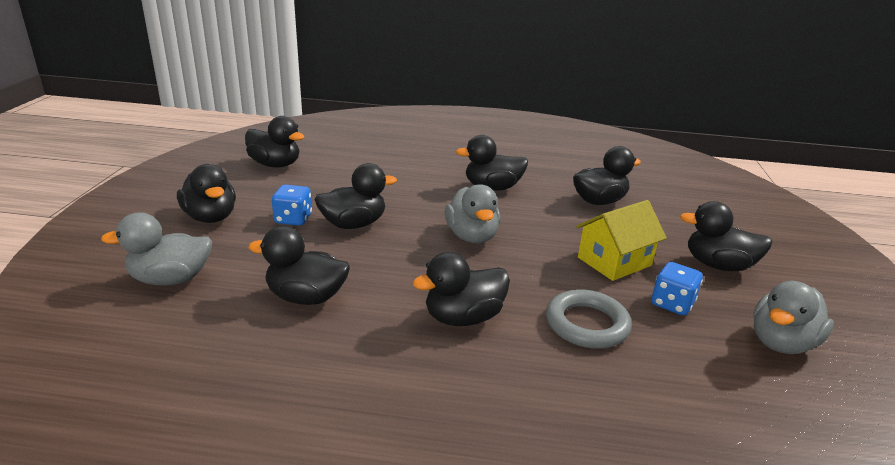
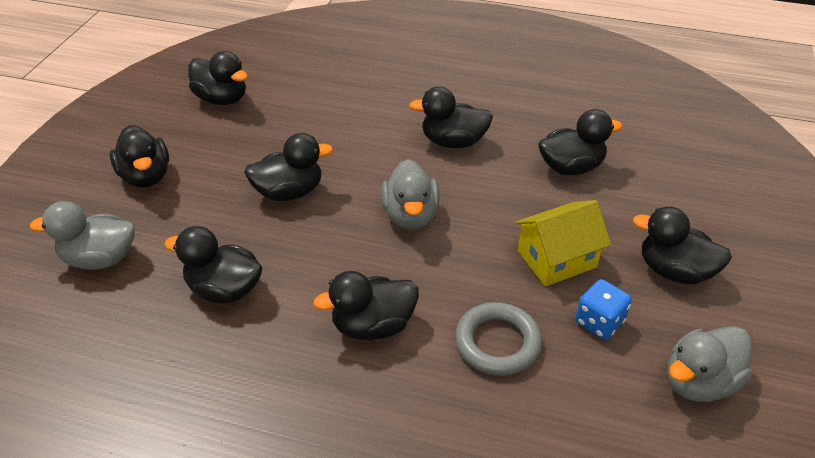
camera: 10 degrees right, 15 degrees up
blue dice [272,184,312,226] -> none

